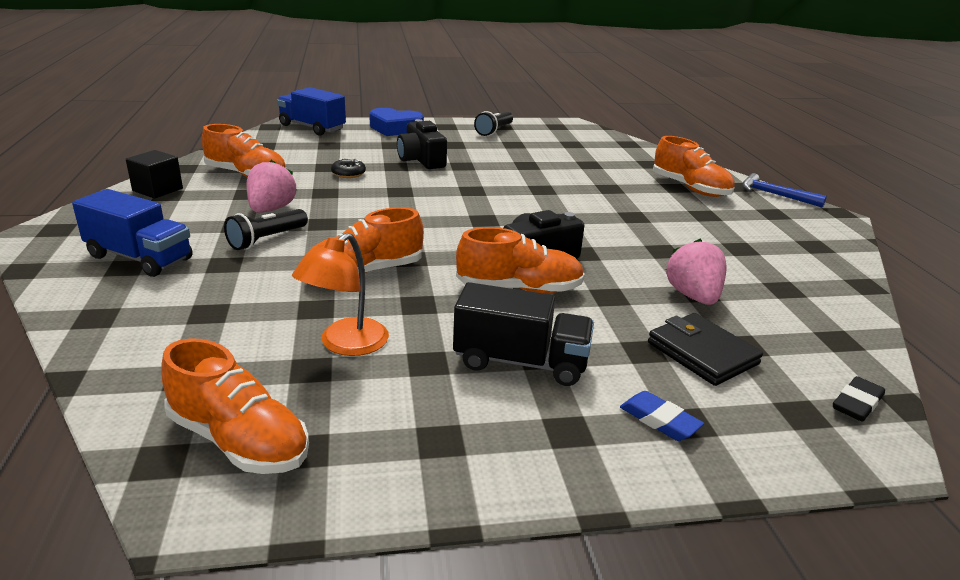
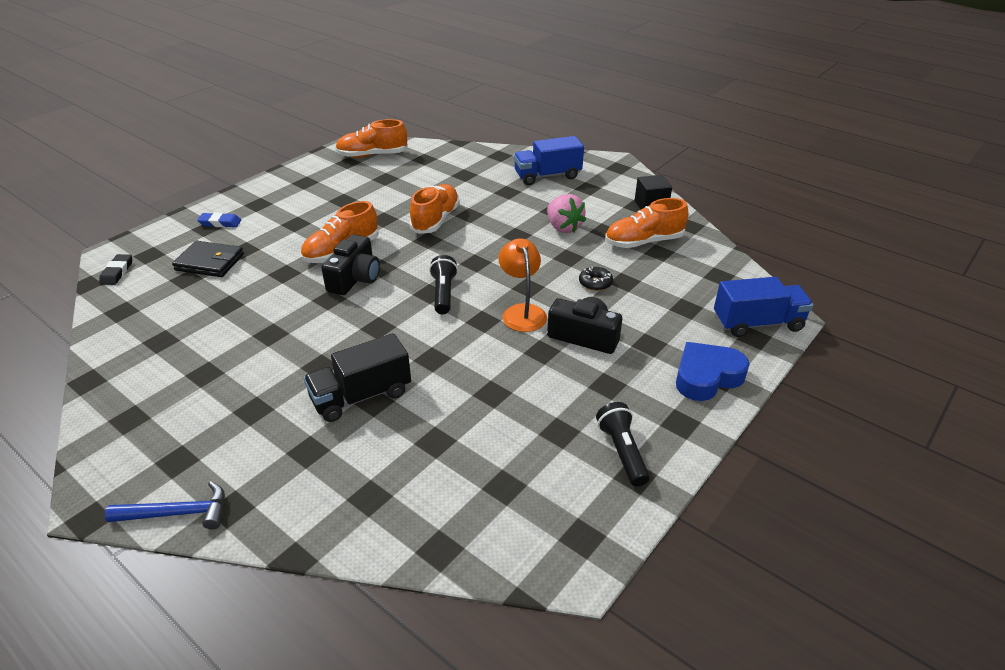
camera: 140 degrees right, 10 degrees up
black flashlight [224,209,308,250] -> black flashlight moved to [429,255,458,314]
orange lamp [292,233,389,356] -> orange lamp moved to [498,238,547,332]
black truck [453,282,594,386] -> black truck moved to [304,333,411,422]
orange shoe [653,136,735,197] -> none
pink strawberry [666,239,727,305] -> none

